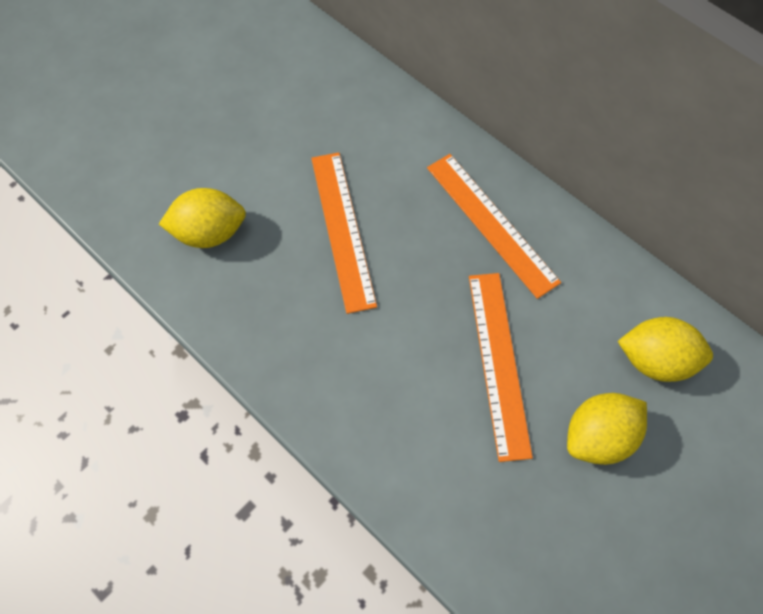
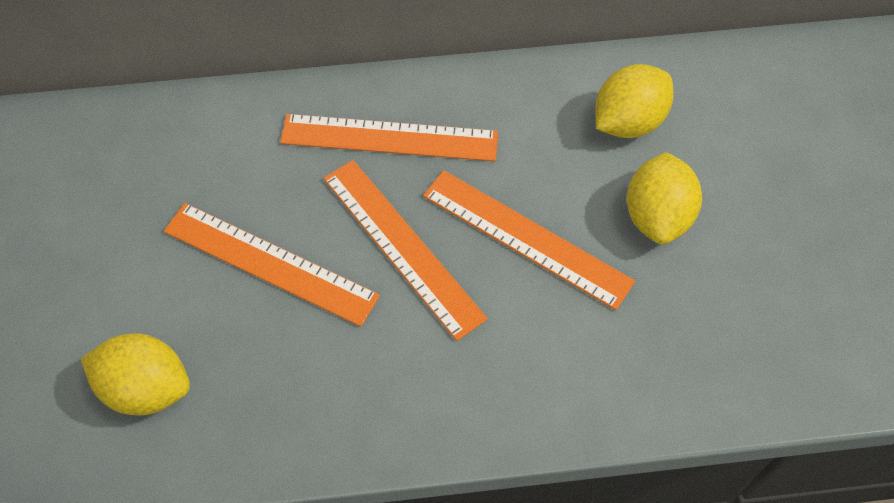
camera: 50 degrees left, 5 degrees down
yellow lemon [159,188,246,248] -> yellow lemon turned 75 degrees clockwise [81,333,190,416]
none -> orange ruler [323,160,488,341]

